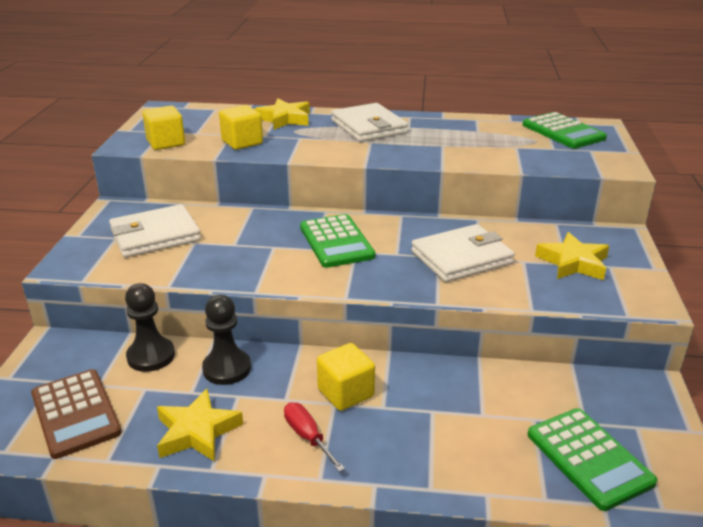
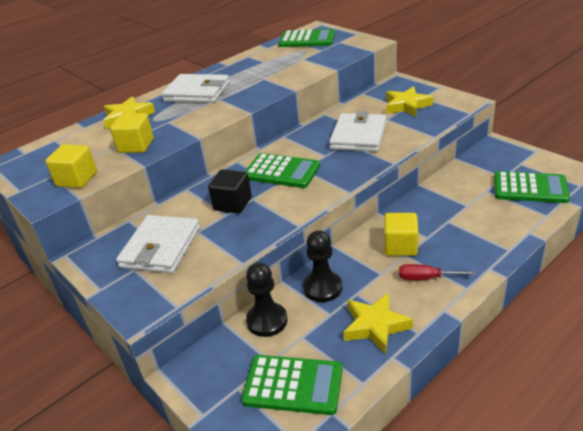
camera: 45 degrees left, 5 degrees up
brown calculator [31,369,122,459] -> green calculator [242,355,343,415]
none -> black cube [208,169,252,213]

